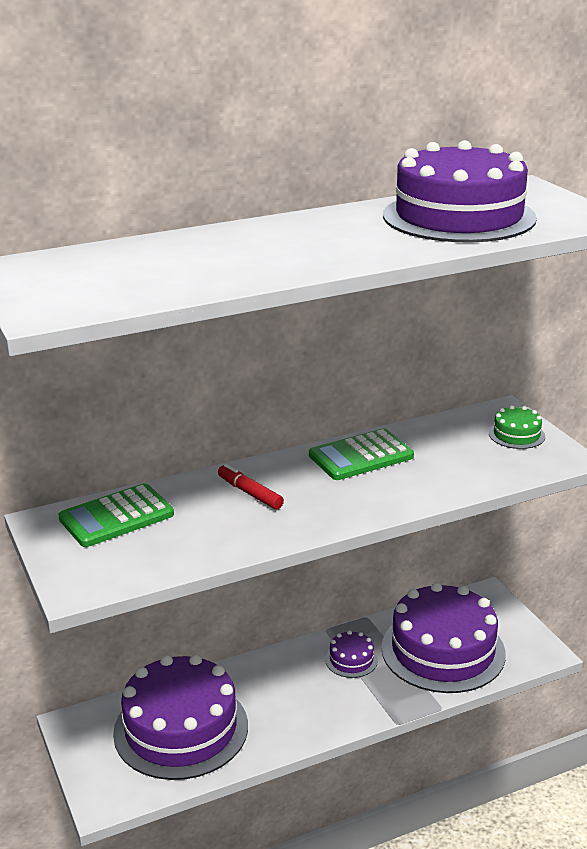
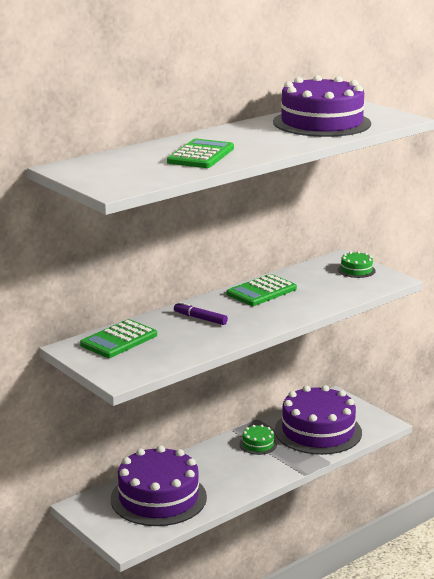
camera: 15 degrees left, 5 degrees down
red marker [218,464,284,510] -> purple marker [174,302,228,325]
purple cake [325,630,378,678] -> green cake [239,425,277,455]
none -> green calculator [167,139,234,168]

